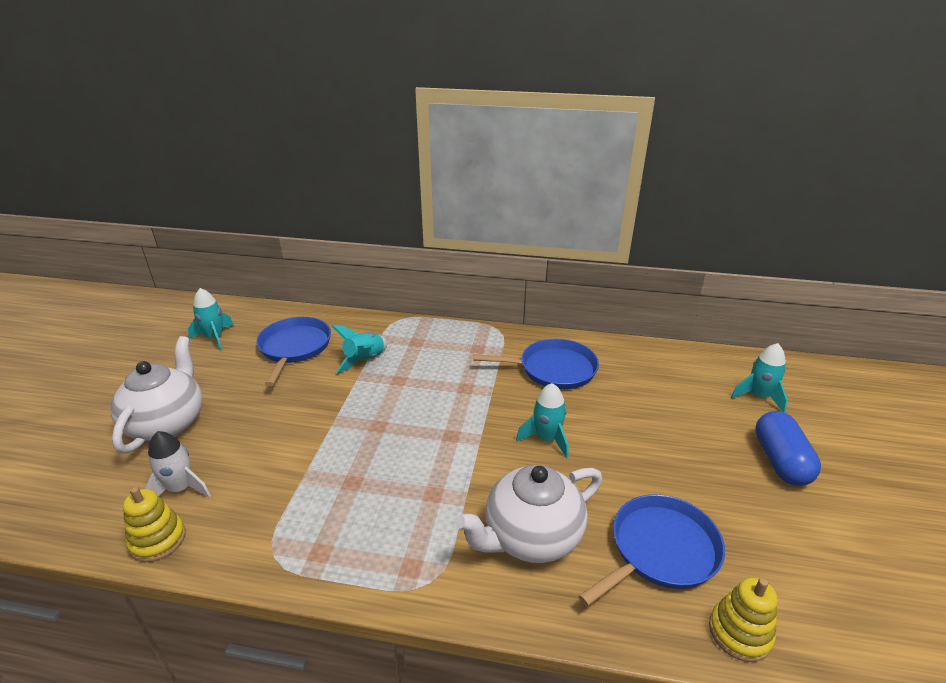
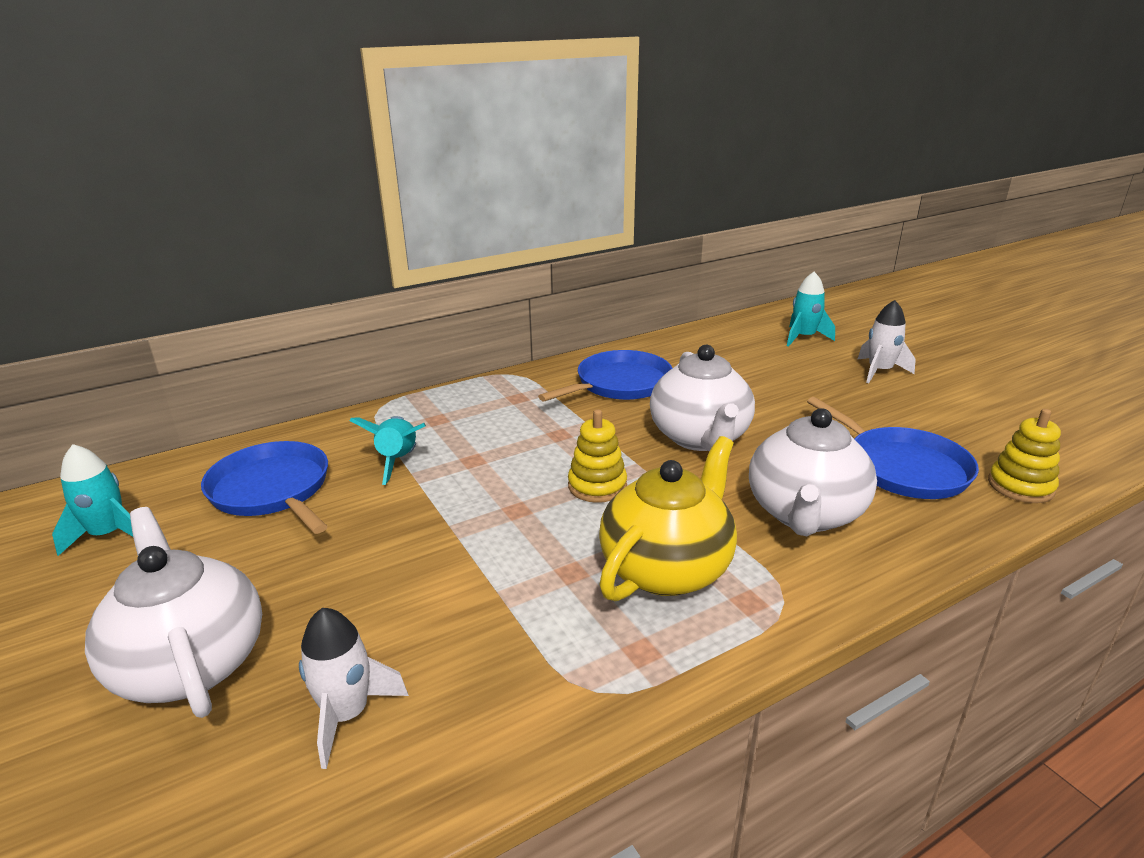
camera: 40 degrees left, 5 degrees down
yellow stacking toy [123,487,186,562] -> yellow stacking toy moved to [568,409,627,503]
turquoise rocket [516,383,568,458] -> white teapot [650,345,755,451]
blue pan [579,494,725,606] -> blue pan turned 135 degrees clockwise [807,397,979,499]
blue capsule [755,411,821,486] -> white rocket [857,300,916,383]
none -> yellow teapot [599,436,737,601]

